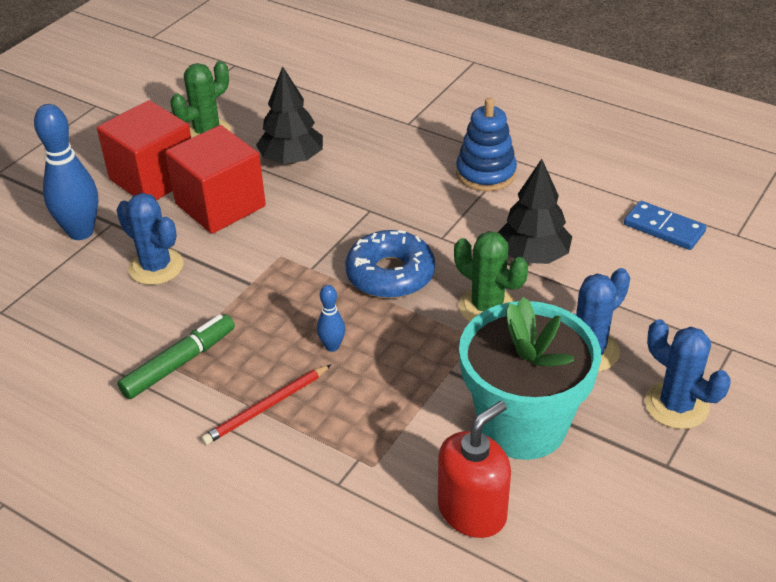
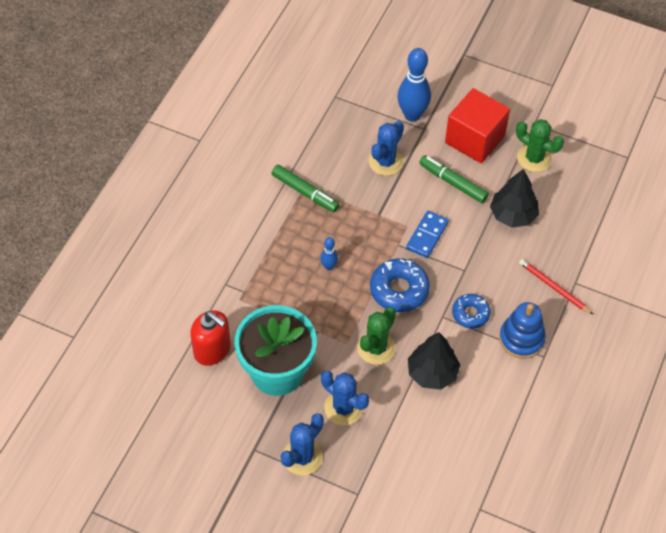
camera: 80 degrees right, 15 degrees up
red cube [165,125,266,234] -> green marker [419,155,489,203]
red pencil [201,365,331,445] -> red pencil moved to [519,259,593,314]
blue domino [624,201,707,250] -> blue domino moved to [406,211,449,258]
none -> blue donut [452,294,491,328]

